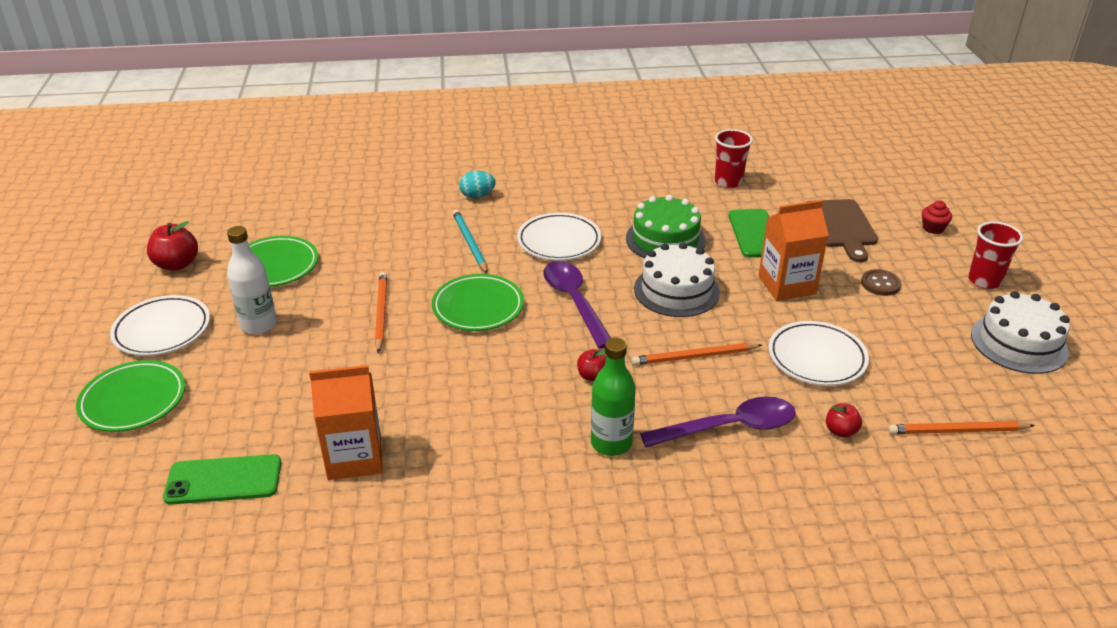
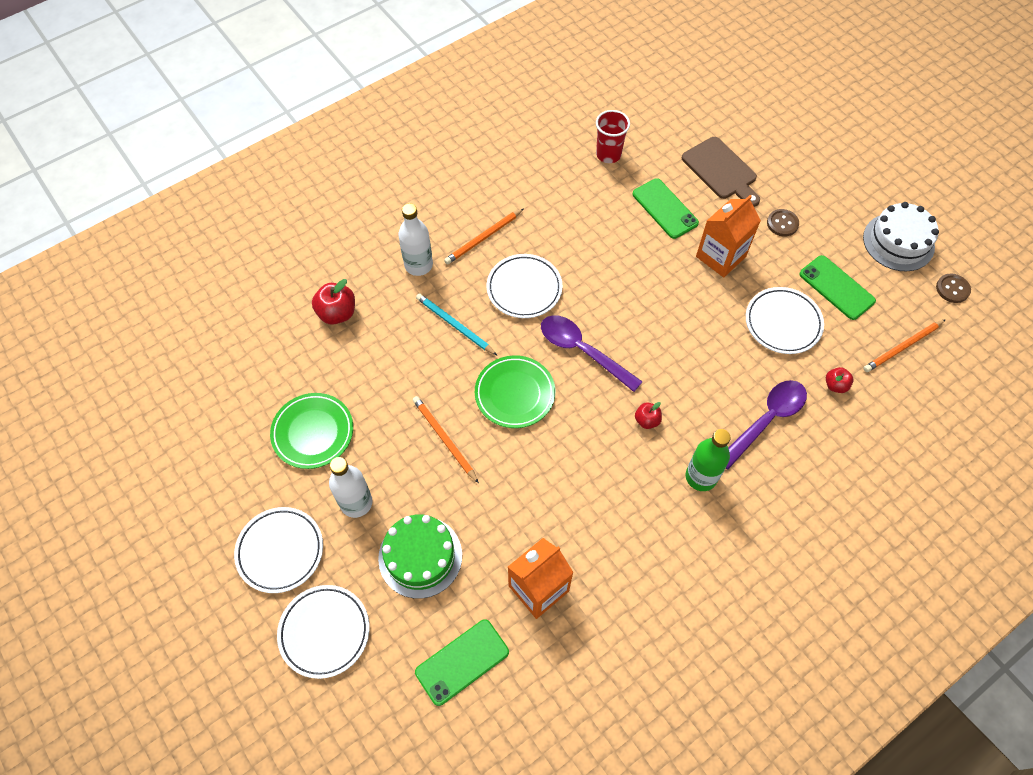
camera: 30 degrees left, 25 degrees up
green plate [76,360,185,432] -> white plate [277,585,369,679]
red apple [147,221,198,271] -> red apple moved to [312,279,355,325]
turquoise egg [459,171,496,198] -> white bottle [398,203,433,276]
green cake [626,195,706,258] -> green cake moved to [378,514,462,599]
orange pencil [632,343,762,365] -> orange pencil moved to [444,208,524,265]
white cake [634,242,720,317] -> none
red cupcake [922,200,952,234] -> none
red cup [968,221,1023,289] -> none
none -> green phone [799,255,876,320]
none -> brown button [936,273,971,303]

